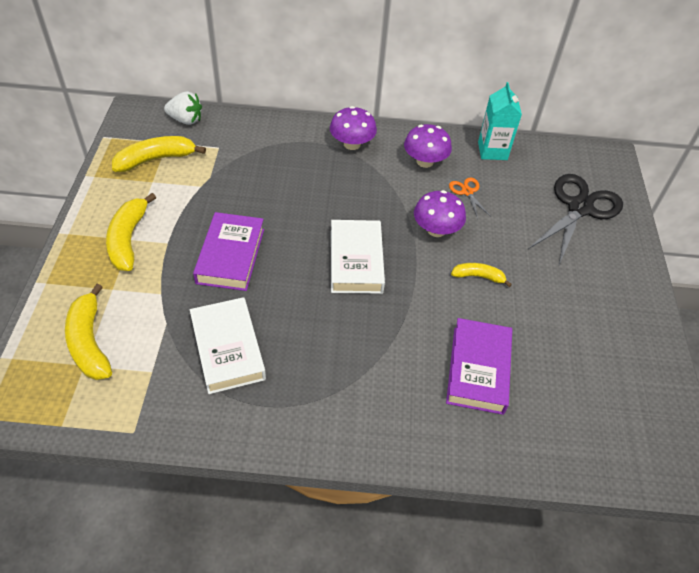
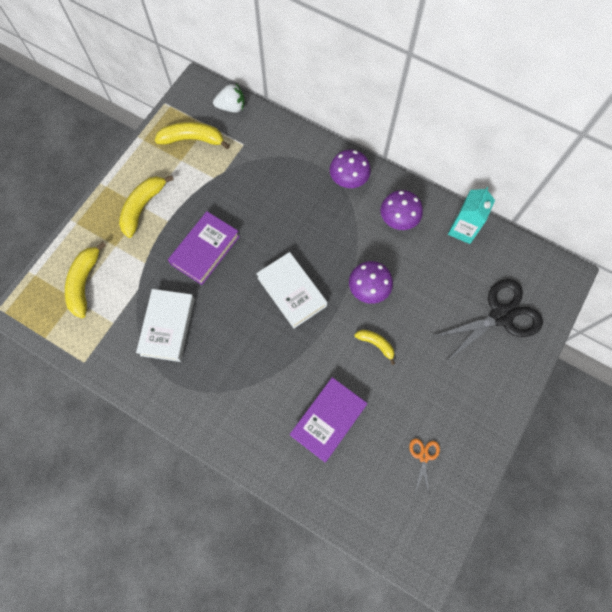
camera: 30 degrees right, 20 degrees up
white strawberry [164,91,202,125] -> white strawberry turned 45 degrees counterclockwise [213,84,245,113]
white book [331,220,385,294] -> white book turned 60 degrees counterclockwise [256,252,327,328]
orange scissors [449,178,491,219] -> orange scissors moved to [409,439,440,495]

